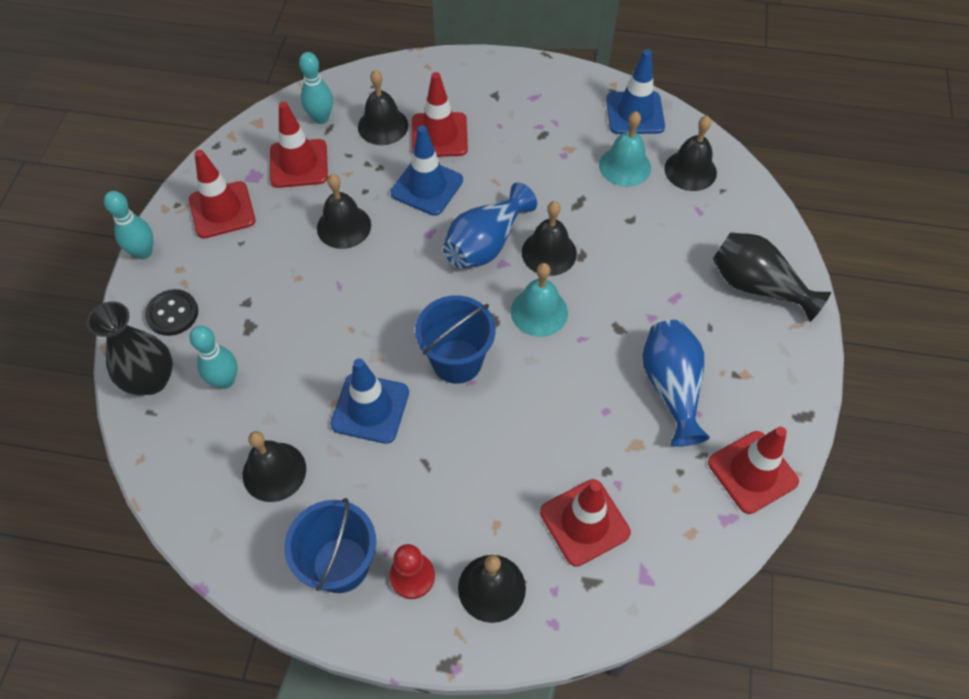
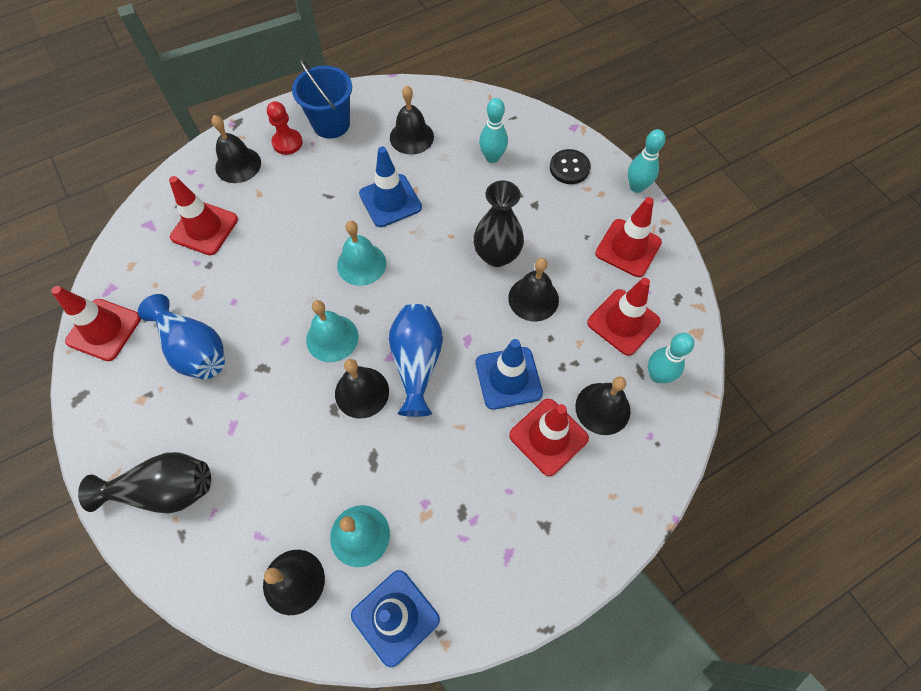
camera: 140 degrees right, 5 degrees up
black vase [87,301,173,395] -> black vase moved to [473,181,524,267]
blue bucket [415,295,496,384] -> turquoise bell [337,221,386,286]

